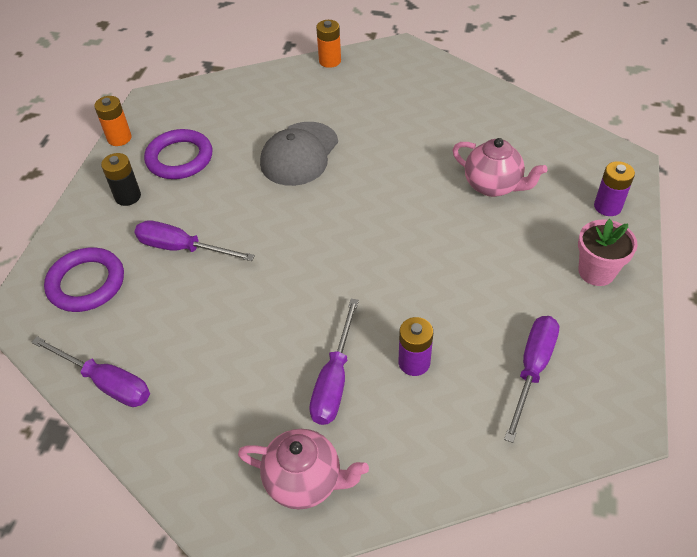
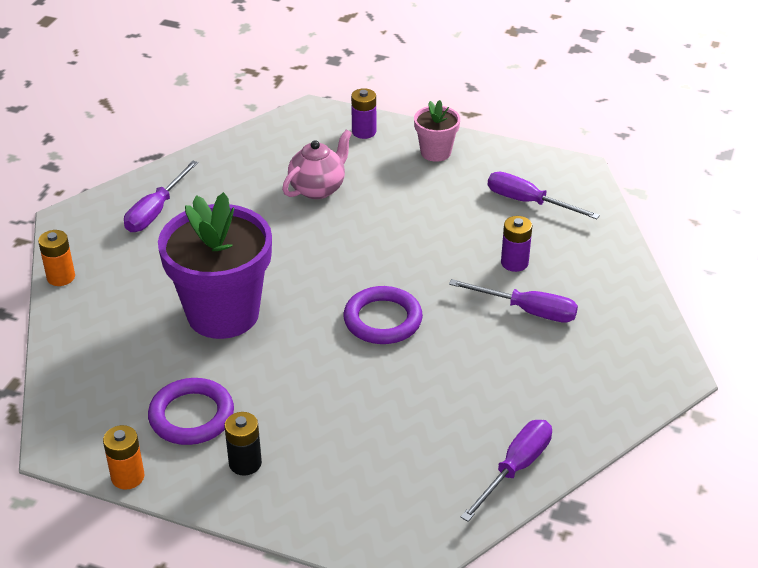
camera: 85 degrees left, 10 degrees down
purple ring [44,247,124,312] -> purple ring moved to [343,286,423,344]
purple screwdriver [134,220,255,261] -> purple screwdriver moved to [124,161,198,232]
pink teapot [238,429,369,509] -> none
grey cap [260,122,338,186] -> purple flower pot [158,192,272,339]

